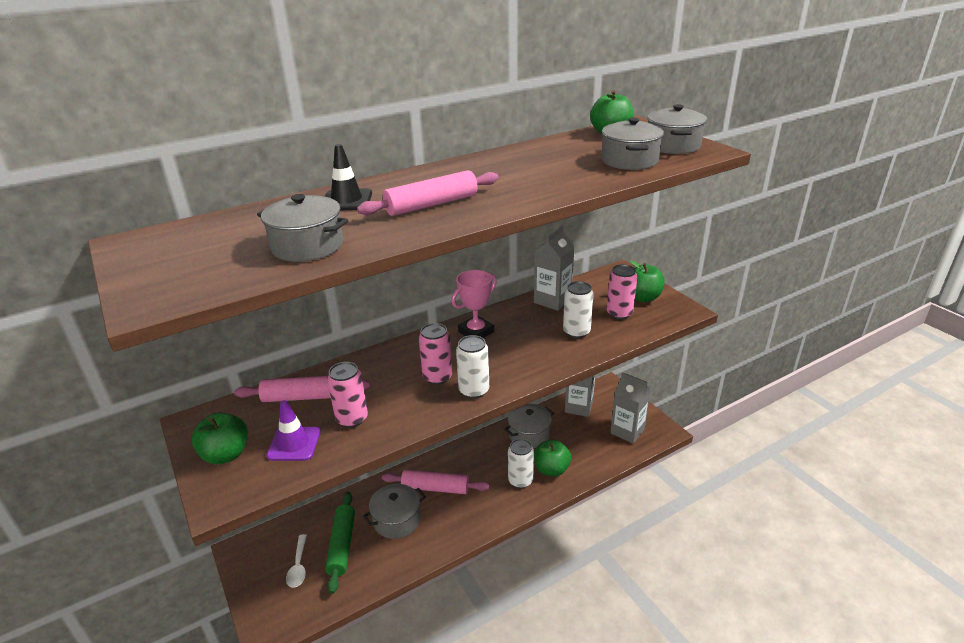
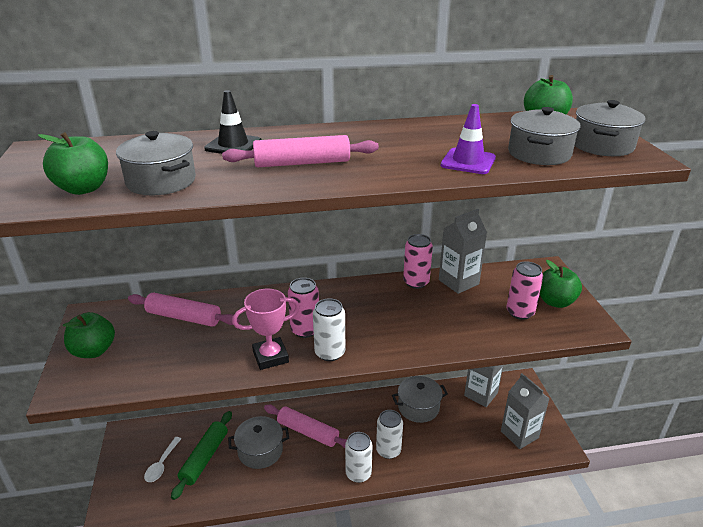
camera: 20 degrees right, 0 degrees up
purple traffic cone [267,400,320,461] -> purple traffic cone moved to [441,104,496,174]
pink can [327,362,368,428] -> pink can moved to [403,234,433,289]
pink trophy [451,270,497,338] -> pink trophy moved to [232,289,300,370]
green apple [534,439,571,477] -> green apple moved to [38,132,108,195]
white can [563,281,594,338] -> white can moved to [345,432,373,483]

